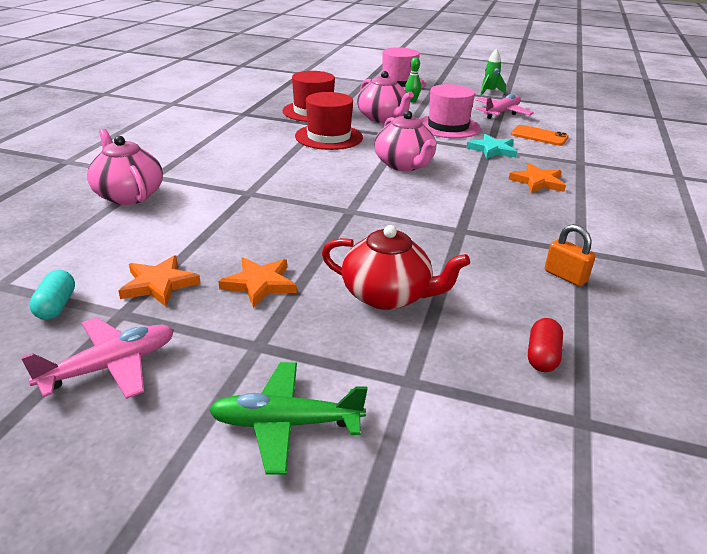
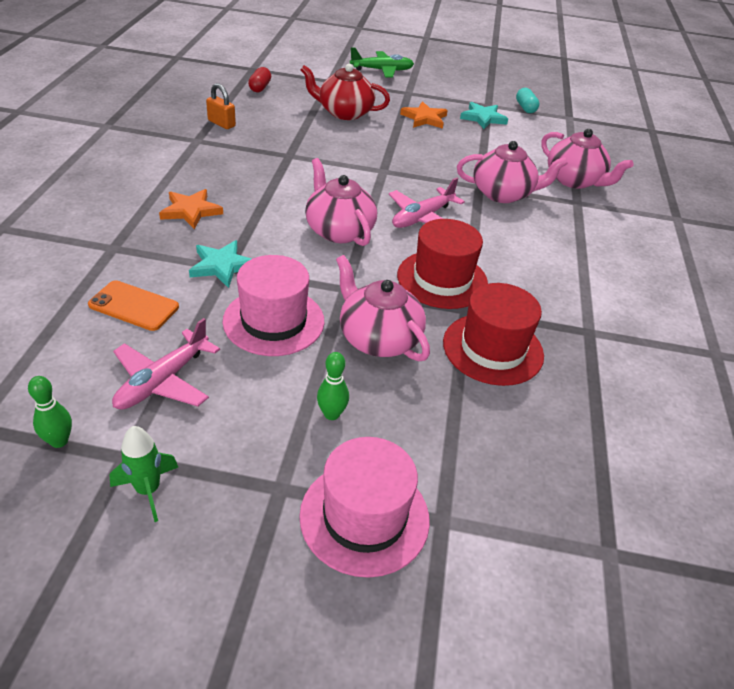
camera: 170 degrees right, 10 degrees up
pink plane [21,317,174,399] -> pink plane moved to [389,177,465,228]
orange star [118,255,201,307] -> turquoise star [460,102,508,129]
none -> green bowling pin [28,376,72,448]
none -> pink teapot [457,141,568,203]

